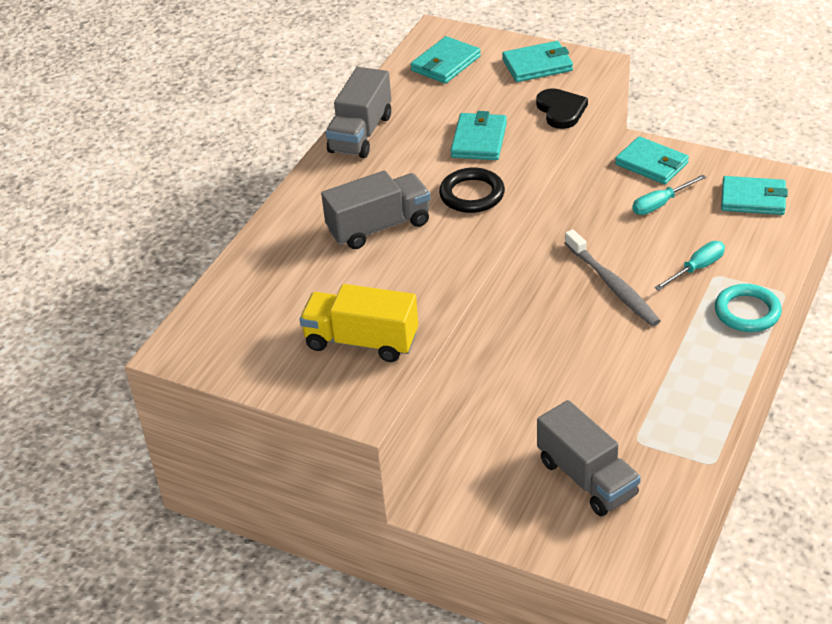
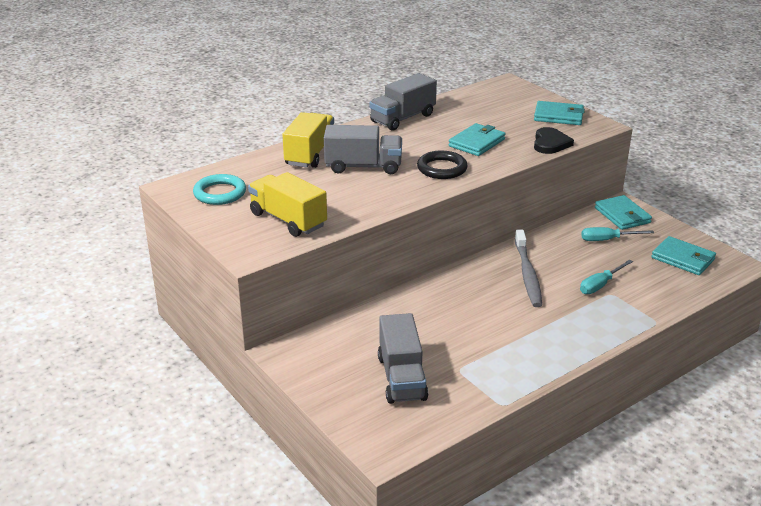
camera: 25 degrees right, 10 degrees down
turquoise wallet [411,36,481,84] -> none
turquoise screwdriver [654,241,725,291] -> turquoise screwdriver turned 150 degrees clockwise [580,260,633,294]
turquoise ring [715,284,782,332] -> turquoise ring moved to [193,174,246,205]
none -> yellow truck [282,112,334,168]

